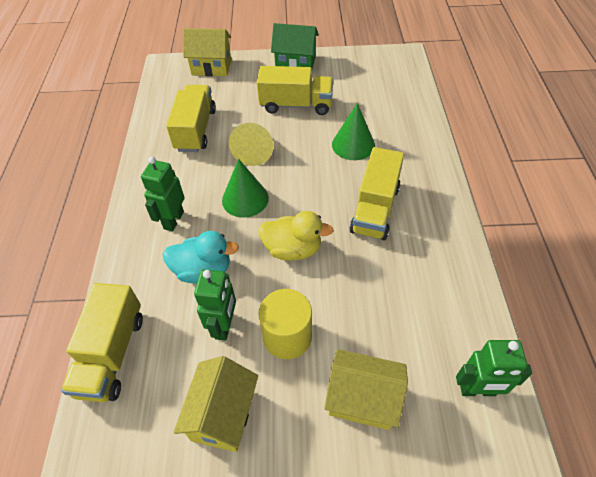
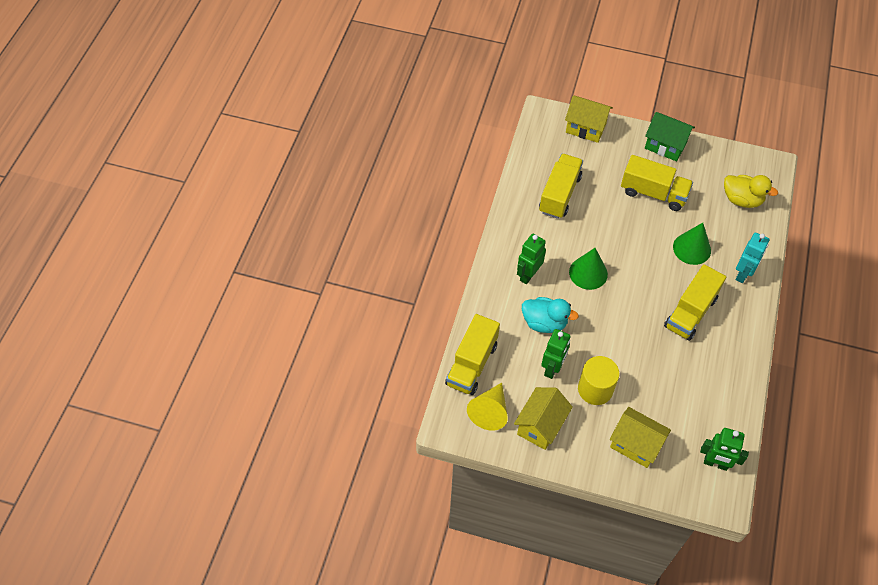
camera: 15 degrees right, 5 degrees up
yellow cone [229,123,274,166] -> yellow cone moved to [467,383,508,431]
yellow duck [258,211,334,261] -> yellow duck moved to [724,175,778,208]
none -> turquoise robot [735,233,769,283]

